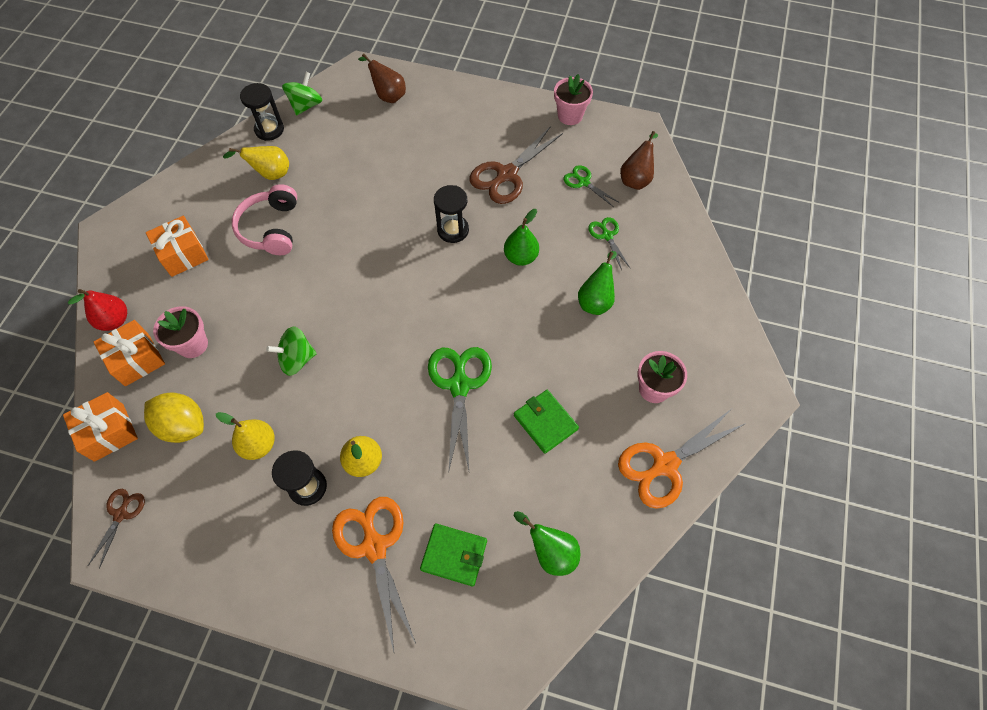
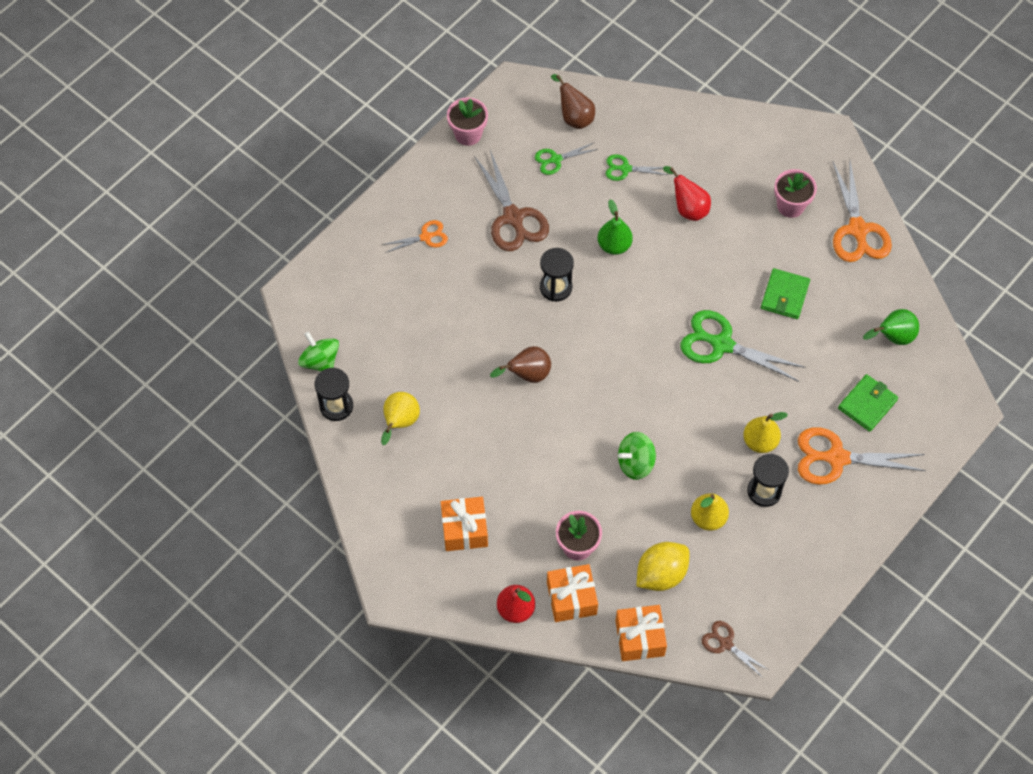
camera: 65 degrees left, 0 degrees up
pink headphones [232,184,297,255] -> none
green spinning top [266,327,317,376] -> green spinning top turned 60 degrees clockwise [618,432,656,480]
brown pear [358,54,406,103] -> brown pear moved to [490,346,551,383]
green wallet [514,390,579,454] -> green wallet turned 60 degrees counterclockwise [761,268,810,319]
green pear [578,251,617,315] -> red pear [663,166,711,221]
none -> orange scissors [382,220,448,253]

